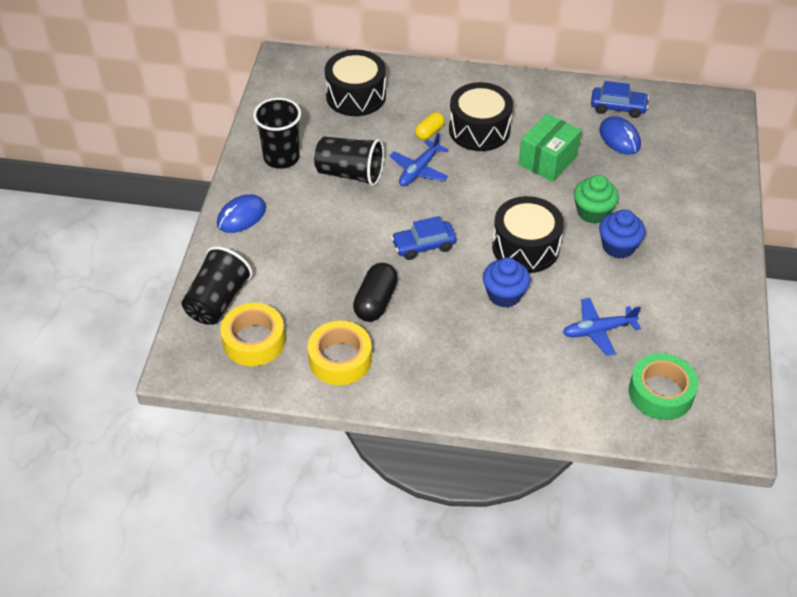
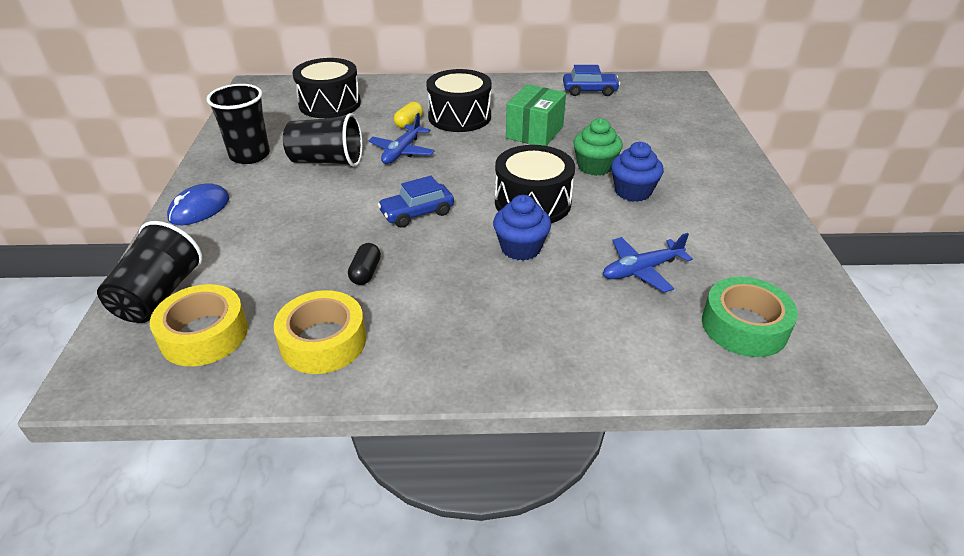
camera: 10 degrees left, 10 degrees down
black capsule [353,263,398,322] -> black capsule [348,243,381,285], size x0.61
blue mouse [599,116,641,155] -> none

